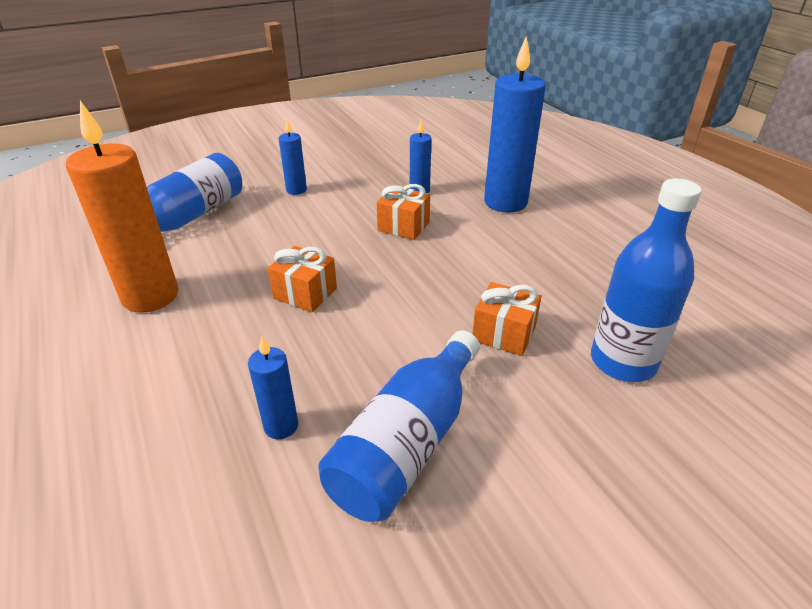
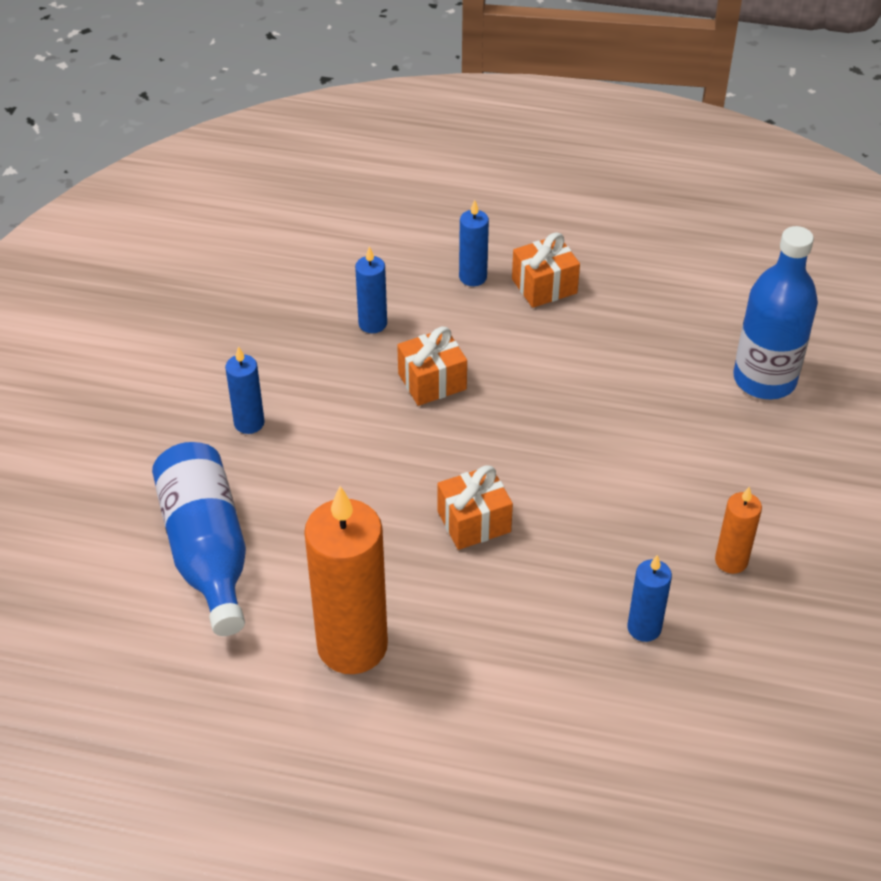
camera: 50 degrees left, 10 degrees up
blue bottle [318,330,480,522] -> orange candle [715,487,762,574]
orange gift [472,282,541,356] -> orange gift moved to [512,232,580,308]
blue candle [484,36,546,213] -> blue candle [459,200,489,286], size x0.49

